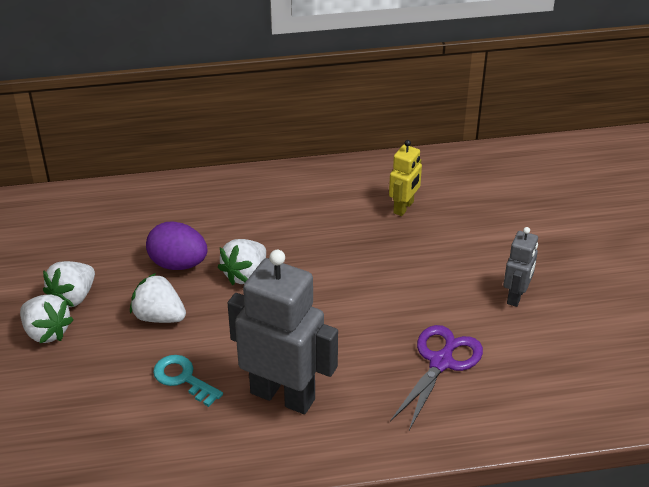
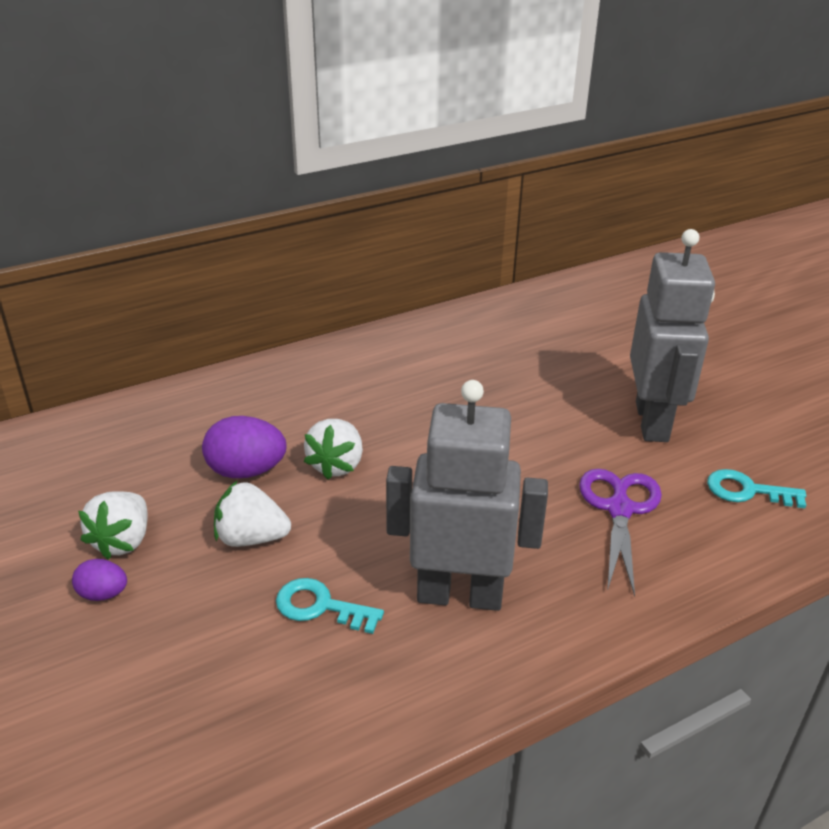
camera: 20 degrees left, 5 degrees down
white strawberry [20,294,74,343] -> purple egg [72,559,127,601]
yellow robot [389,140,422,216] -> none
grey robot [503,227,538,307] -> grey robot [630,229,715,442], size x1.97
none -> turquoise key [707,469,806,508]

